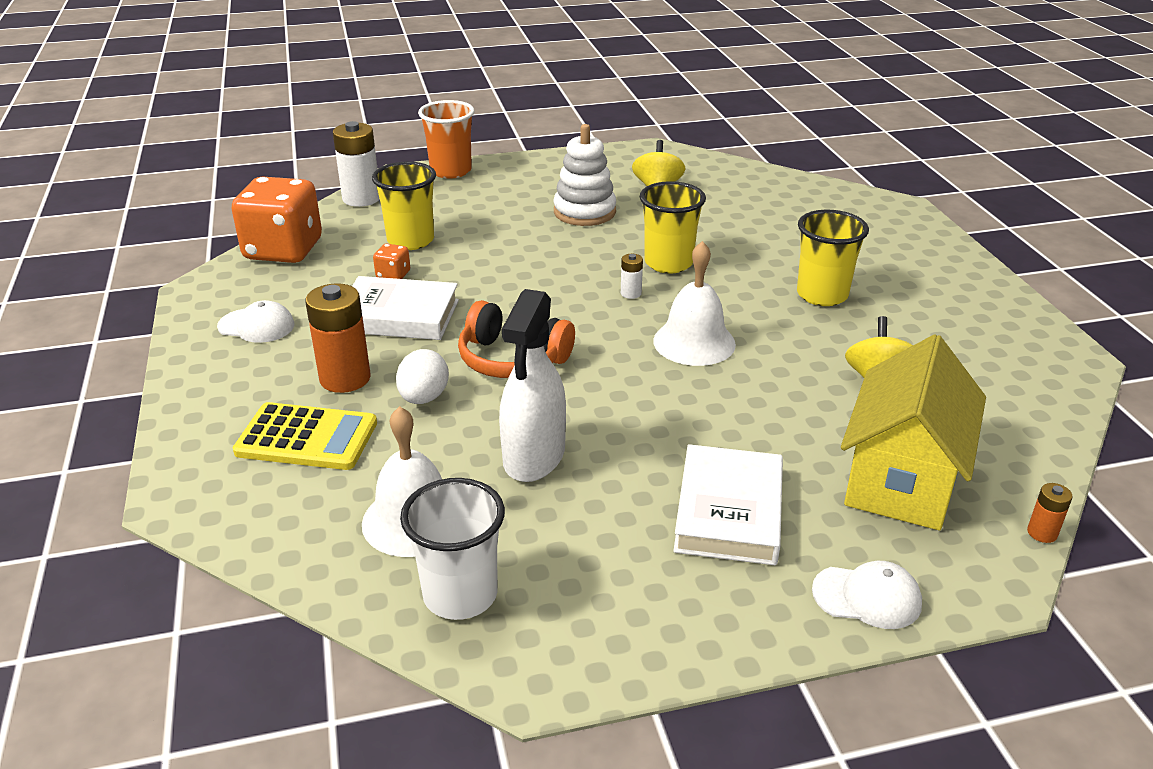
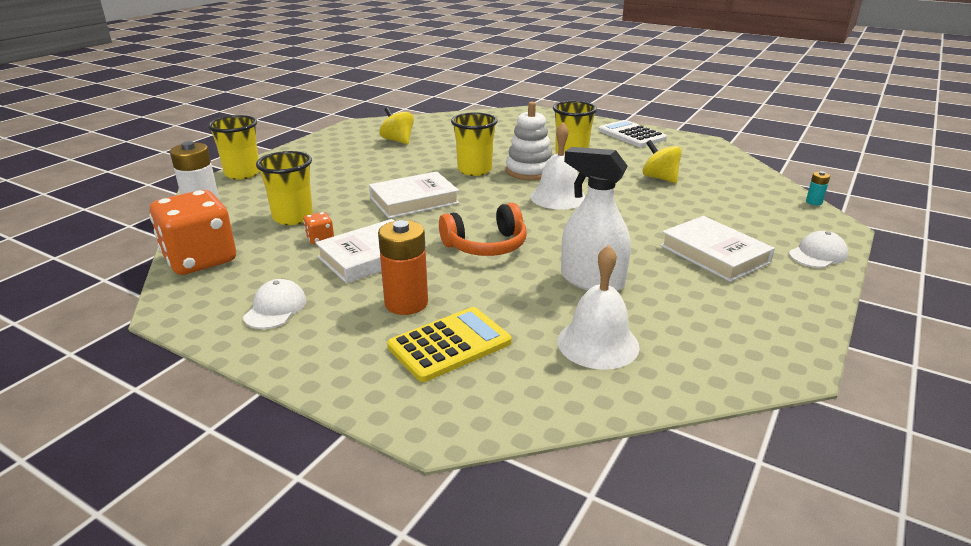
camera: 45 degrees left, 5 degrees down
white cap [217,300,295,343] -> white cap turned 45 degrees counterclockwise [243,279,307,329]
white egg [396,349,449,404] -> none
white cup [400,478,505,620] -> none
orange cup [418,100,475,179] -> yellow cup [208,115,260,180]
white spray bottle [499,289,566,482] -> white spray bottle turned 150 degrees clockwise [561,147,631,291]
white stacking toy [553,124,616,226] -> white stacking toy moved to [506,102,552,180]
white battery [621,254,643,299] -> none
yellow house [841,334,986,530] -> none
orange battery [1027,483,1073,543] -> turquoise battery [806,171,830,205]
none -> white book [369,171,459,218]
none -> white calculator [598,120,667,147]

